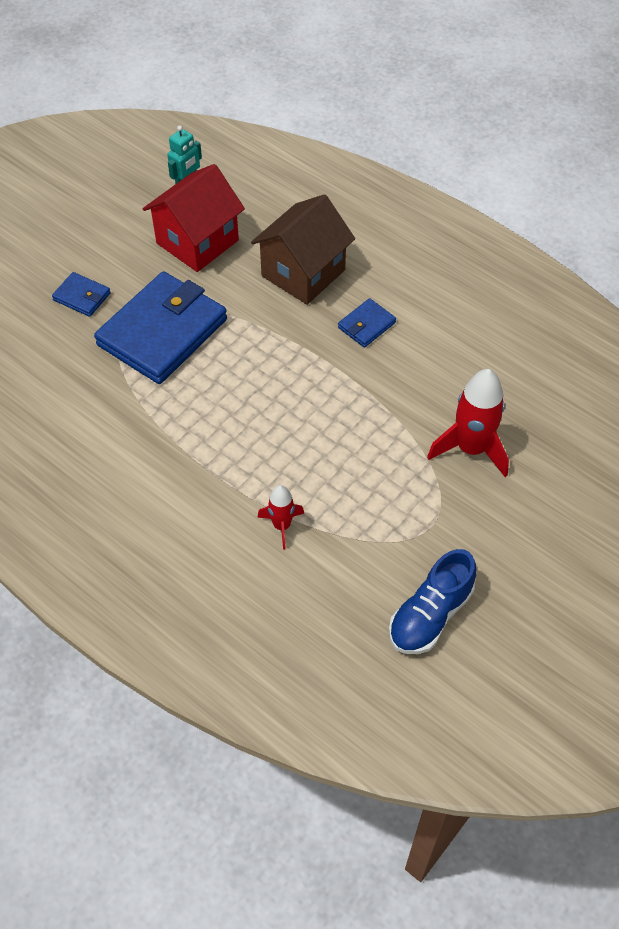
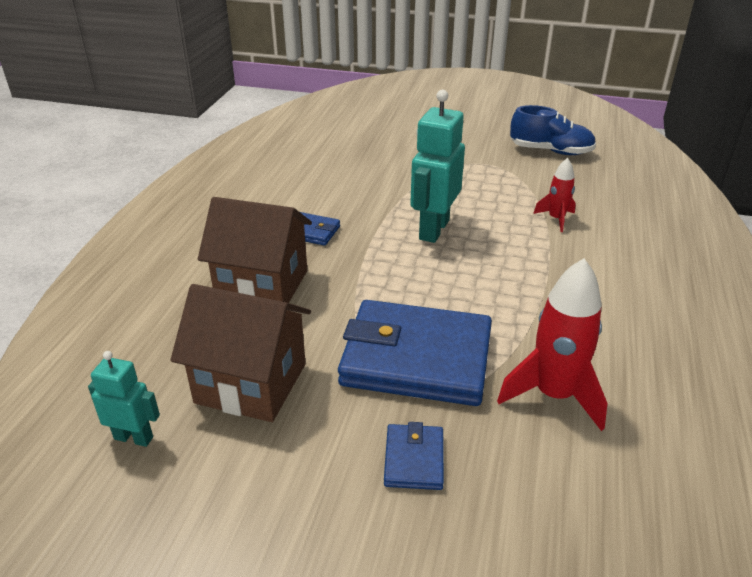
camera: 115 degrees left, 20 degrees down
red house [143,164,245,272] -> brown house [171,284,311,422]
red rocket [427,369,509,477] -> red rocket moved to [497,259,607,431]
none -> turquoise robot [410,90,465,243]

